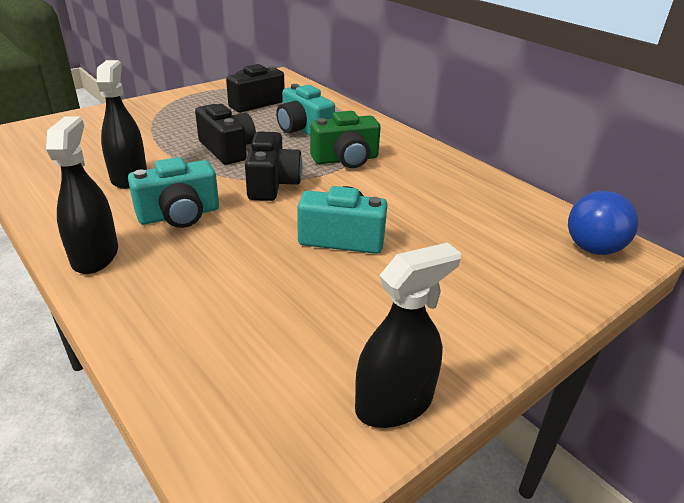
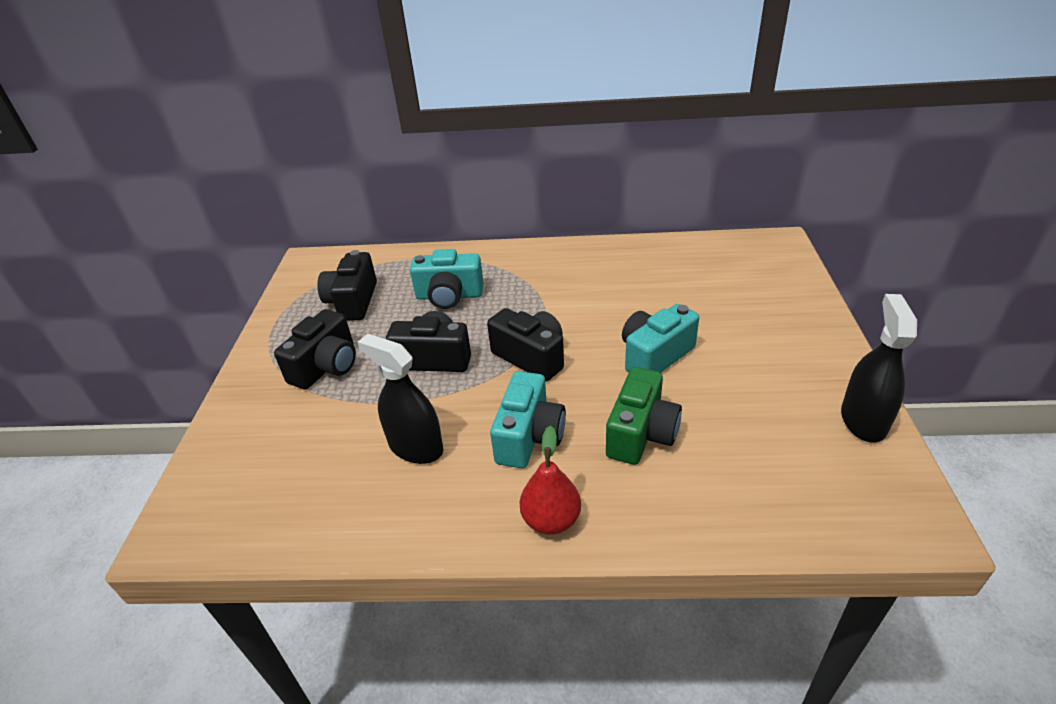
camera: 45 degrees left, 5 degrees up
black spray bottle [46,116,118,274] -> red pear [520,425,581,535]
green camera [310,111,381,168] -> green camera moved to [606,367,682,465]
blue ball [568,191,638,255] -> none
none -> black camera [274,309,356,390]

